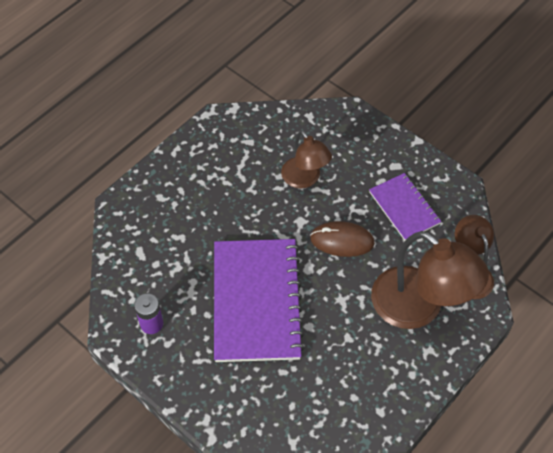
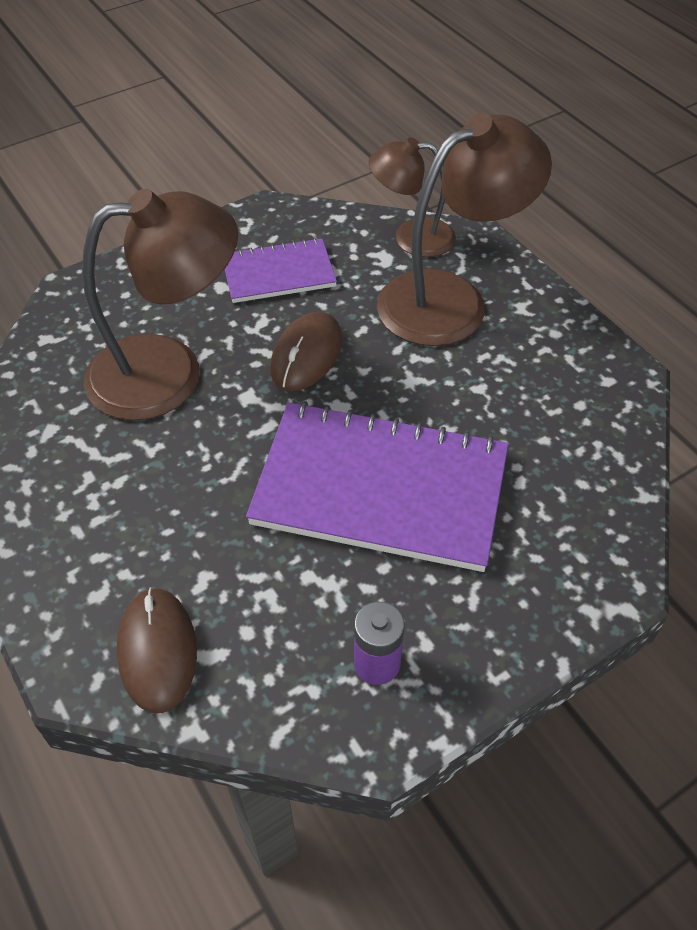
camera: 75 degrees left, 5 degrees down
brown lamp [281,130,332,188] -> brown lamp [82,189,238,421], size x1.68
none -> brown mouse [117,587,197,713]

